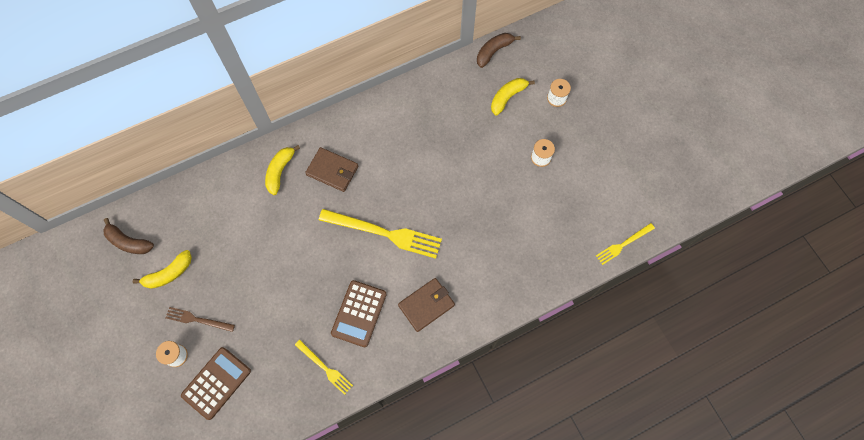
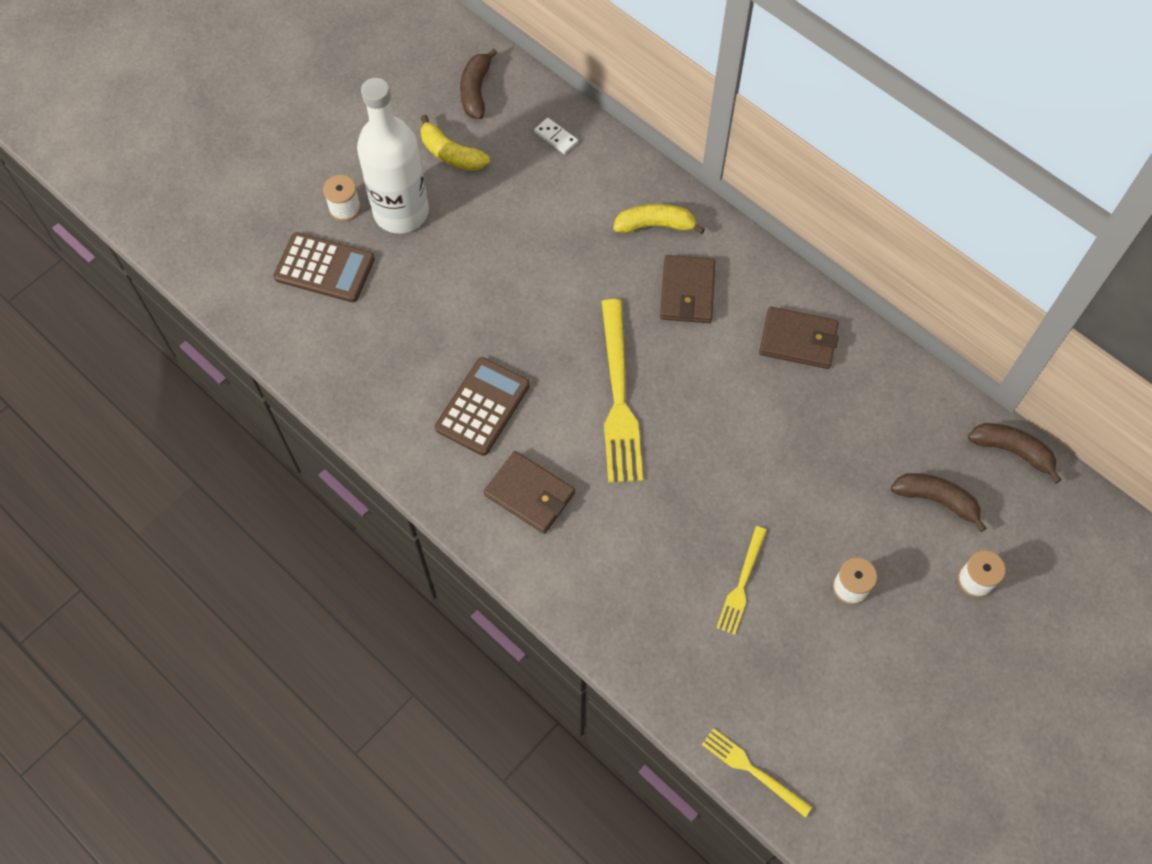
camera: 70 degrees right, 5 degrees down
brown fork [165,307,235,332] -> white bottle [357,78,429,233]
yellow fork [295,340,353,395] -> yellow fork moved to [716,526,767,635]
brown calculator [331,280,387,347] -> brown calculator turned 120 degrees clockwise [435,357,530,456]
yellow banana [491,78,535,116] -> brown banana [891,473,987,532]
none -> white domino [534,118,578,154]
none -> brown wallet [759,307,839,369]

